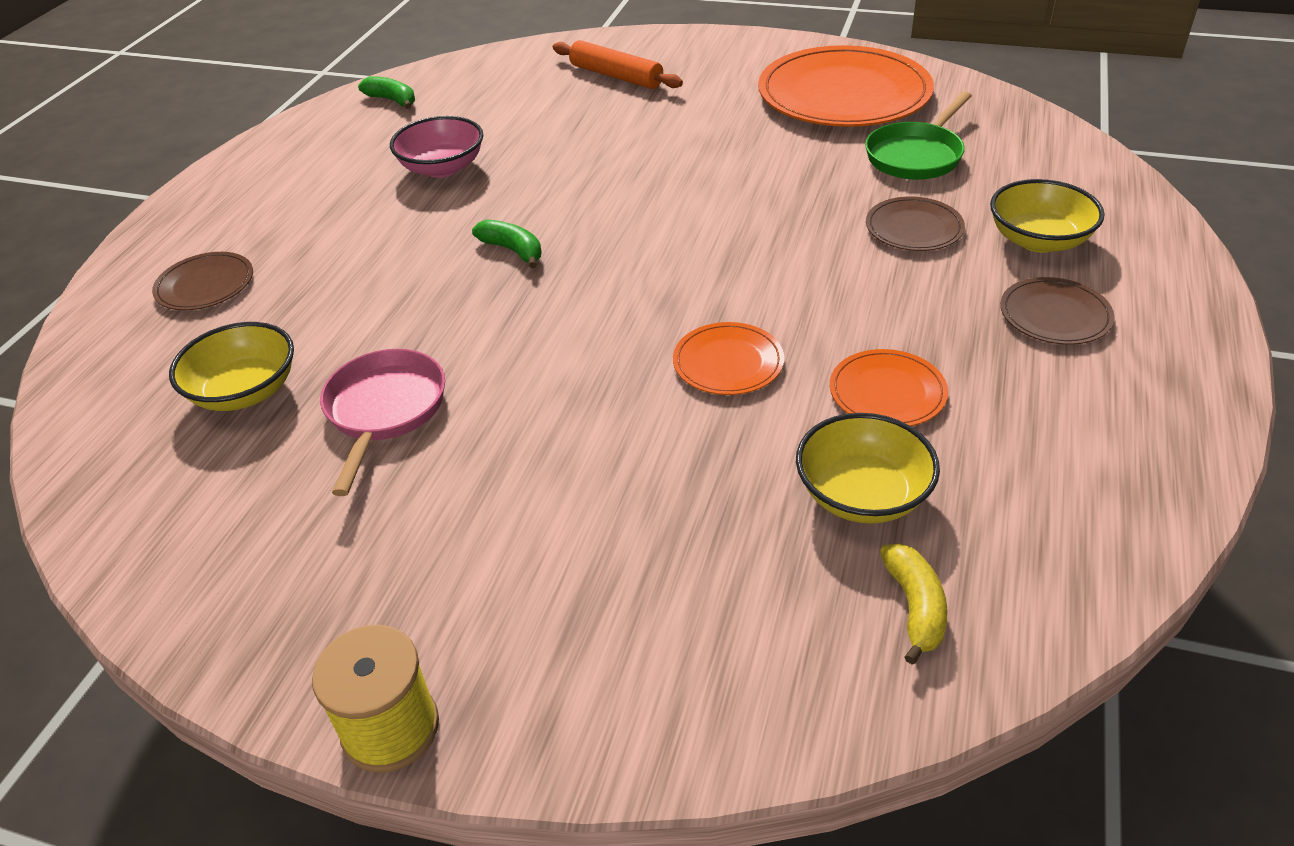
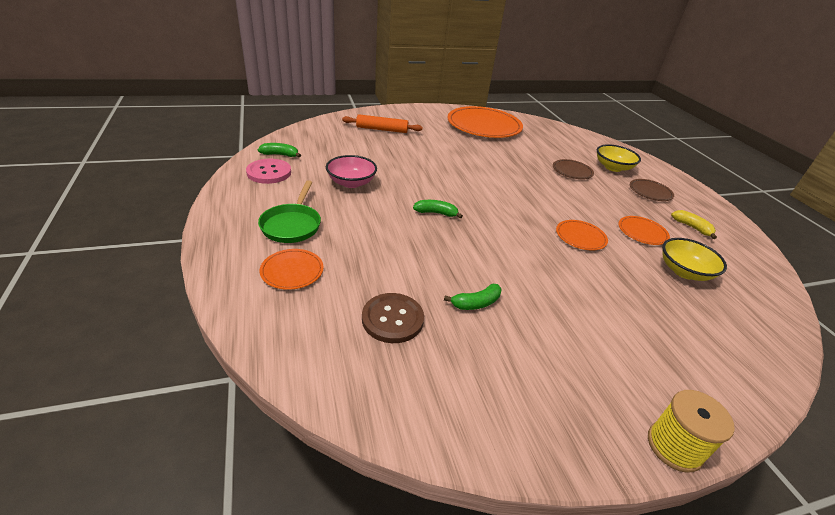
camera: 40 degrees left, 5 degrees down
brown plate [152,252,253,310] -> orange plate [260,249,324,290]
yellow bowl [169,322,294,411] -> brown button [362,293,424,343]
pink pan [320,349,445,496] -> green banana [444,284,502,310]
green pan [865,92,972,180] -> green pan moved to [258,180,321,243]
yellow banana [880,544,947,665] -> yellow banana moved to [671,210,717,239]
none -> pink button [246,159,291,184]

